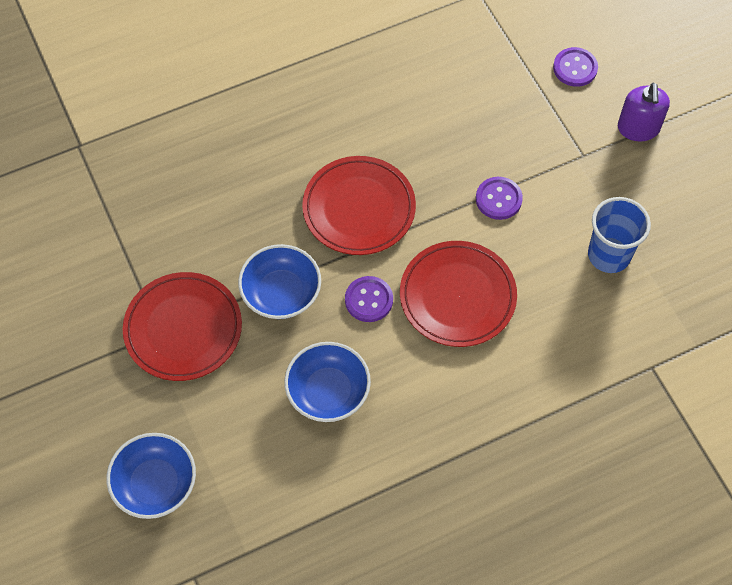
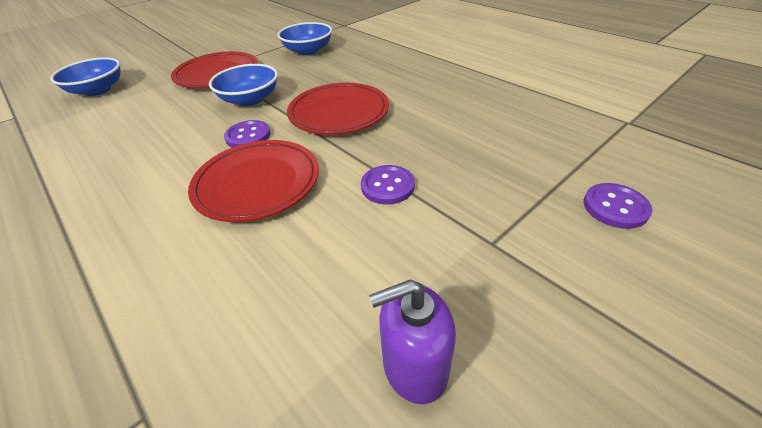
camera: 75 degrees right, 20 degrees down
blue bowl [284,342,371,422] -> blue bowl moved to [277,22,332,55]
blue cup [588,197,651,273] -> none
purple soap dispenser [618,83,670,141] -> purple soap dispenser moved to [369,279,456,404]

